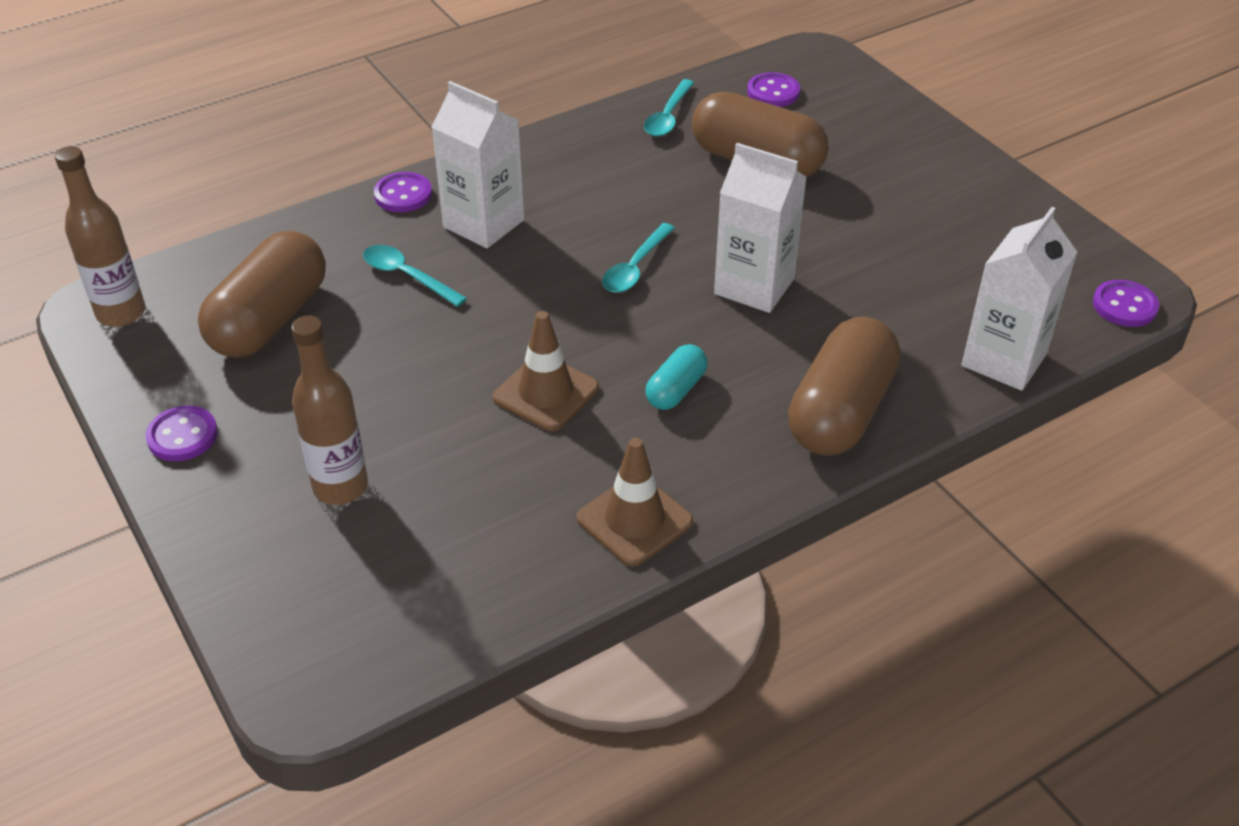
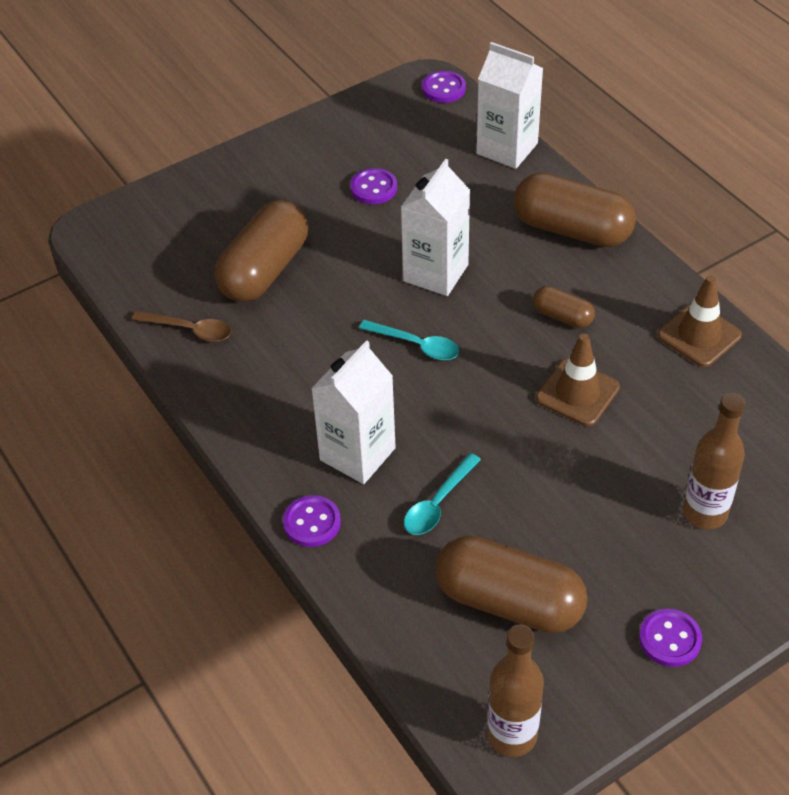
camera: 90 degrees left, 5 degrees up
turquoise spoon [644,79,694,137] -> brown spoon [132,311,231,342]
turquoise capsule [645,344,708,410] -> brown capsule [533,286,595,328]
purple button [747,72,800,107] -> purple button moved to [350,168,397,204]

